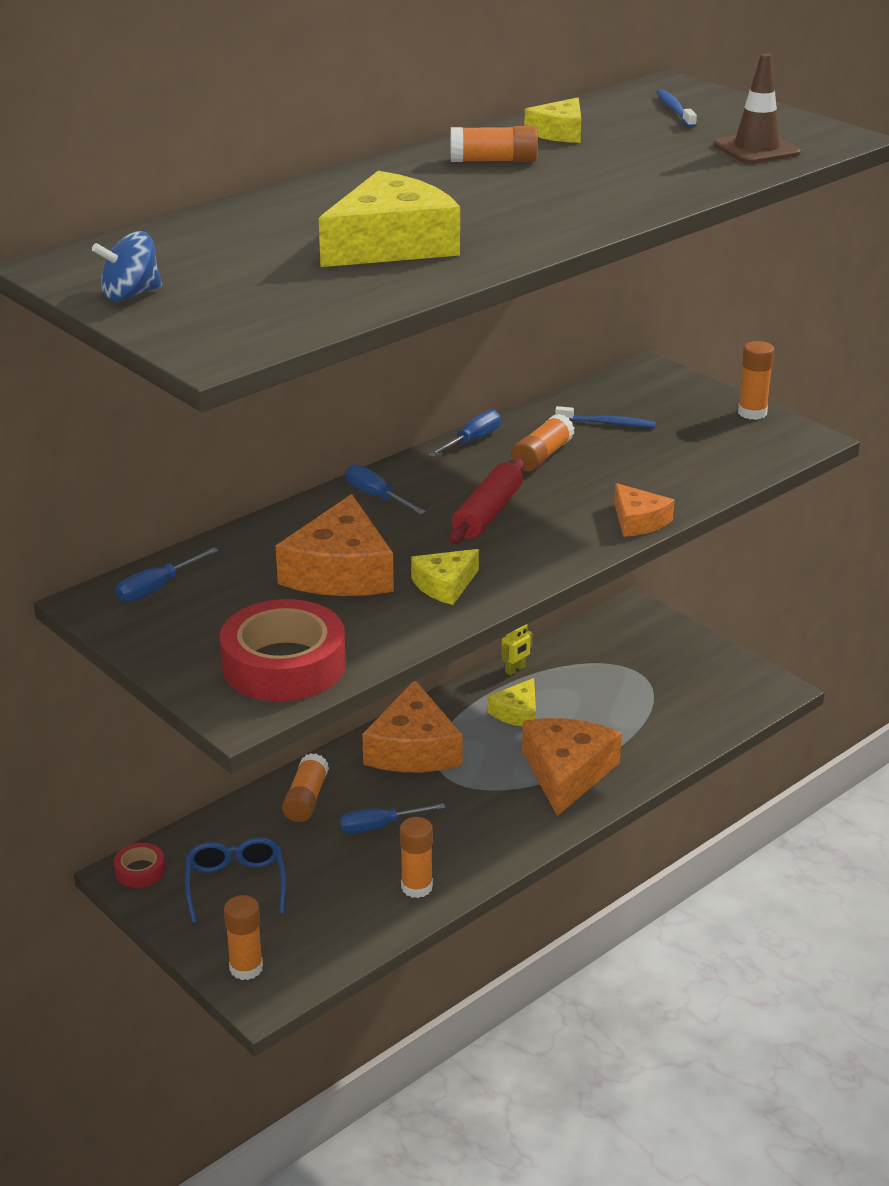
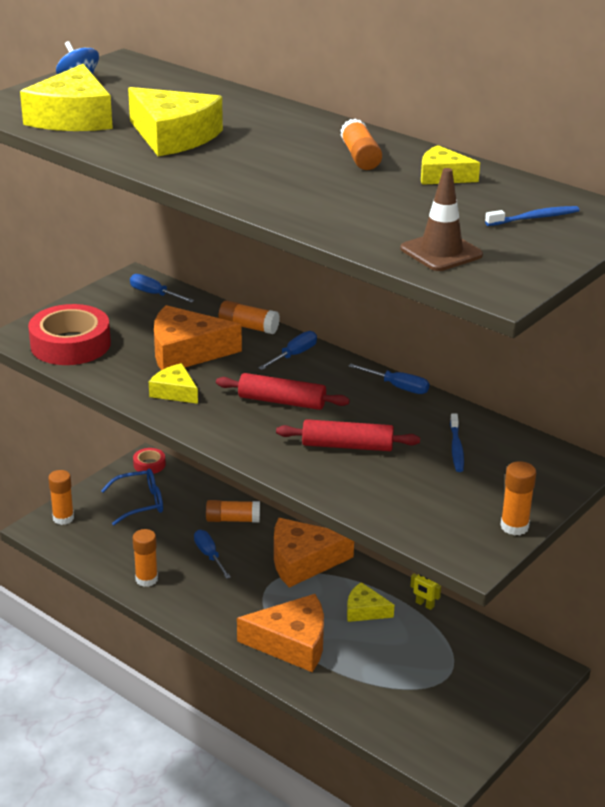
camera: 80 degrees right, 0 degrees up
orange glue stick [511,414,574,471] -> orange glue stick moved to [218,300,280,334]
orange cheese [614,483,675,537] -> none
none -> yellow cheese [20,64,113,131]
none -> red rolling pin [276,419,420,451]

